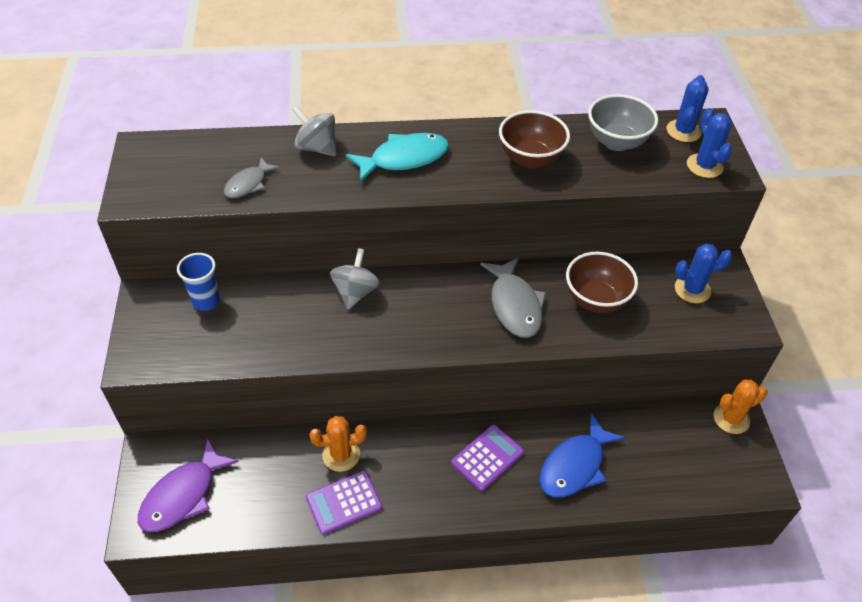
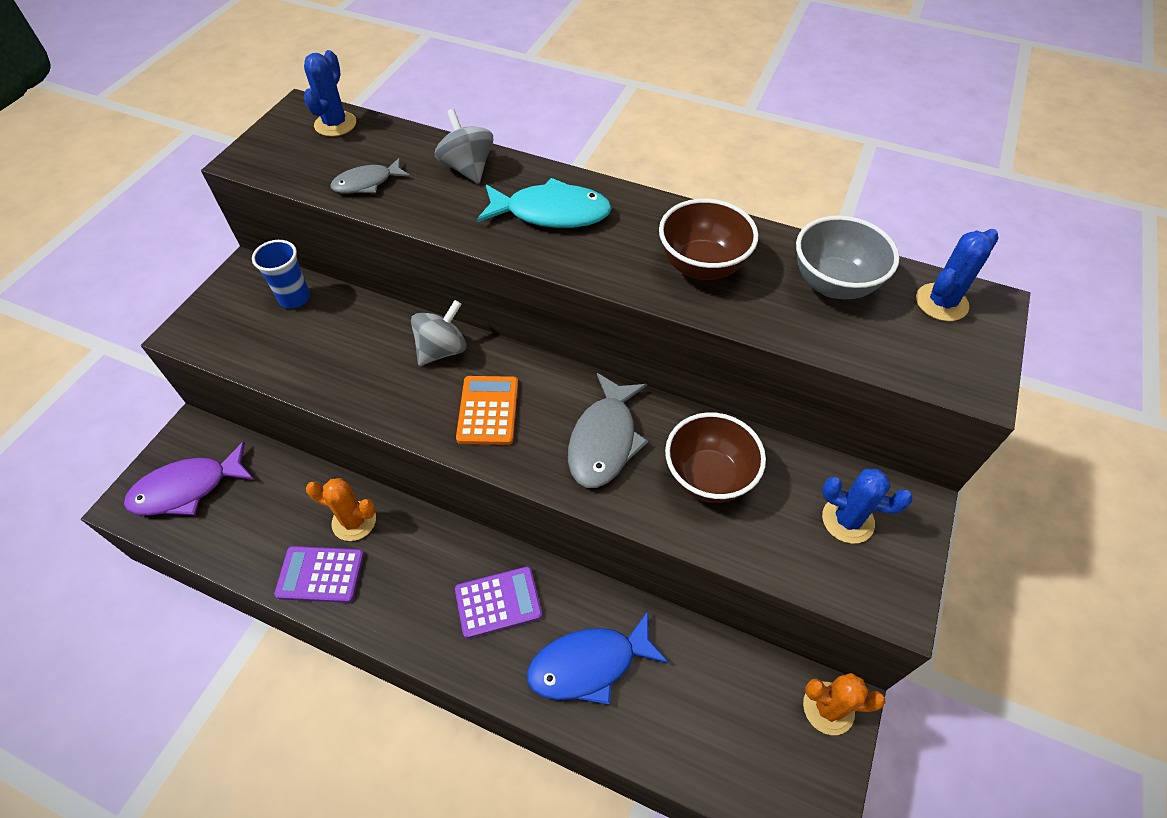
camera: 30 degrees right, 5 degrees up
blue cactus [687,108,732,178] -> blue cactus moved to [304,50,356,137]
none -> orange calculator [456,376,518,445]

